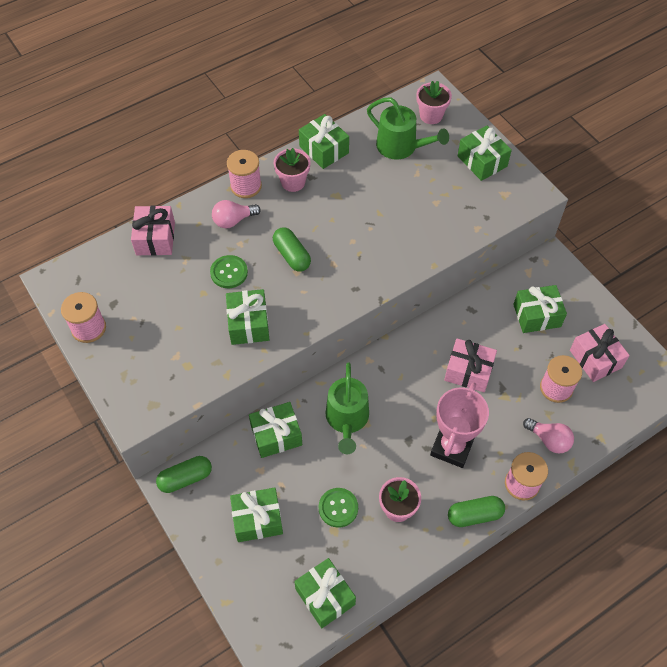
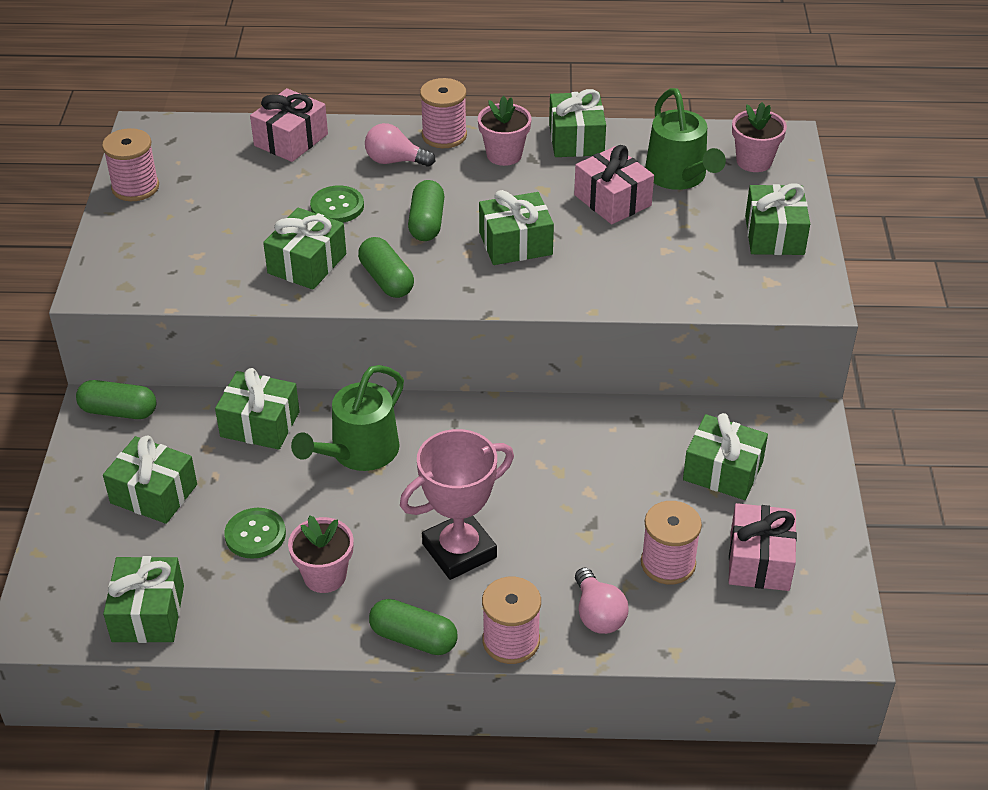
camera: 35 degrees right, 15 degrees down
pink gift [444,339,497,392] -> pink gift moved to [574,145,654,224]
none -> green capsule [358,237,414,298]
none -> green gift [479,190,554,265]

